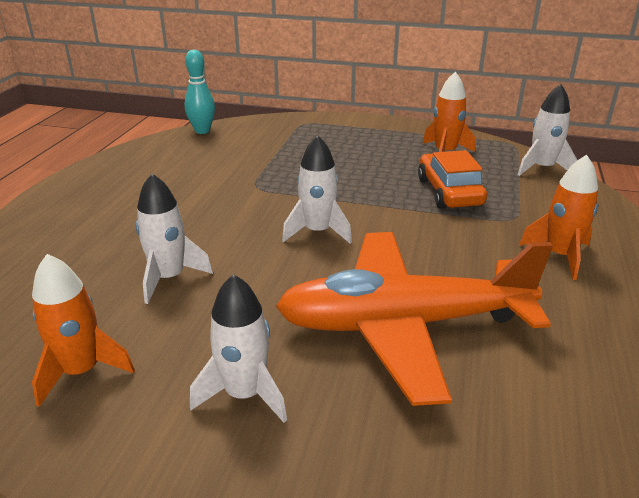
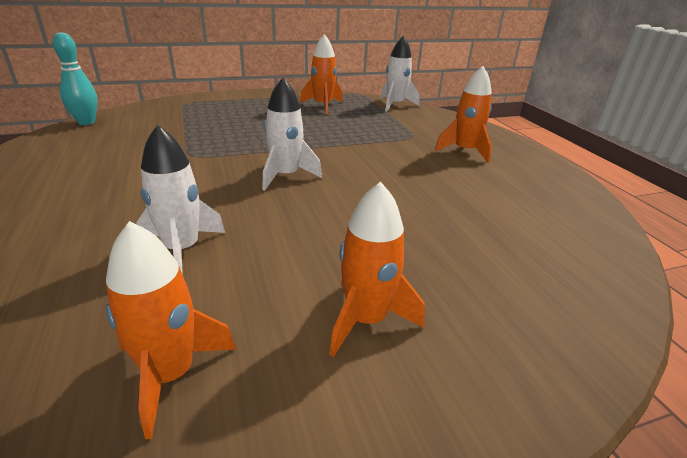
camera: 35 degrees left, 0 degrees up
white rocket [190,274,287,423] -> orange rocket [329,181,425,357]
orange plane [276,232,553,406] -> none
orange car [418,150,487,209] -> none

